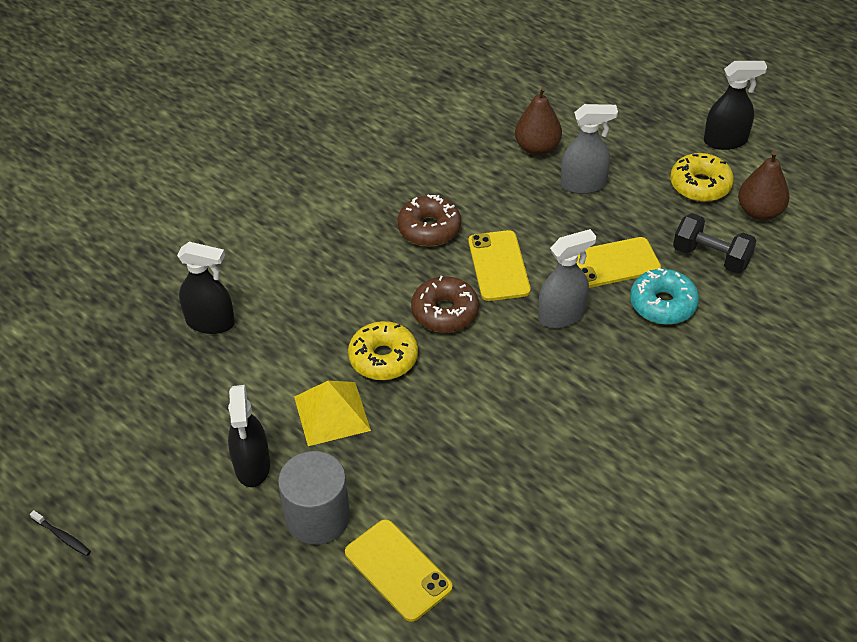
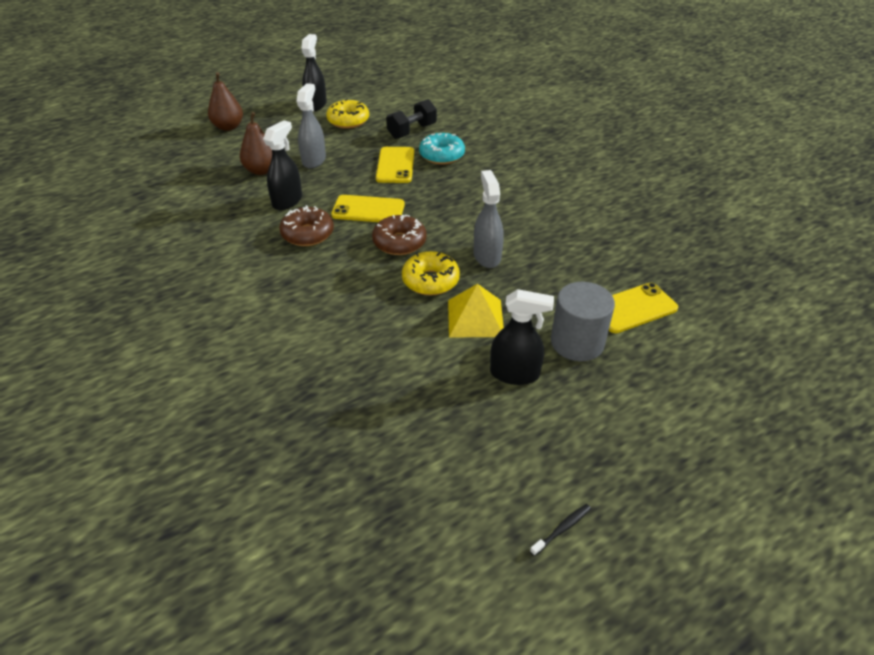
camera: 75 degrees left, 5 degrees down
black spray bottle [177,242,235,334] -> black spray bottle moved to [263,120,302,210]
grey spray bottle [538,229,596,328] -> grey spray bottle moved to [474,170,504,268]
brown pear [738,151,790,220] -> brown pear moved to [208,72,243,131]

